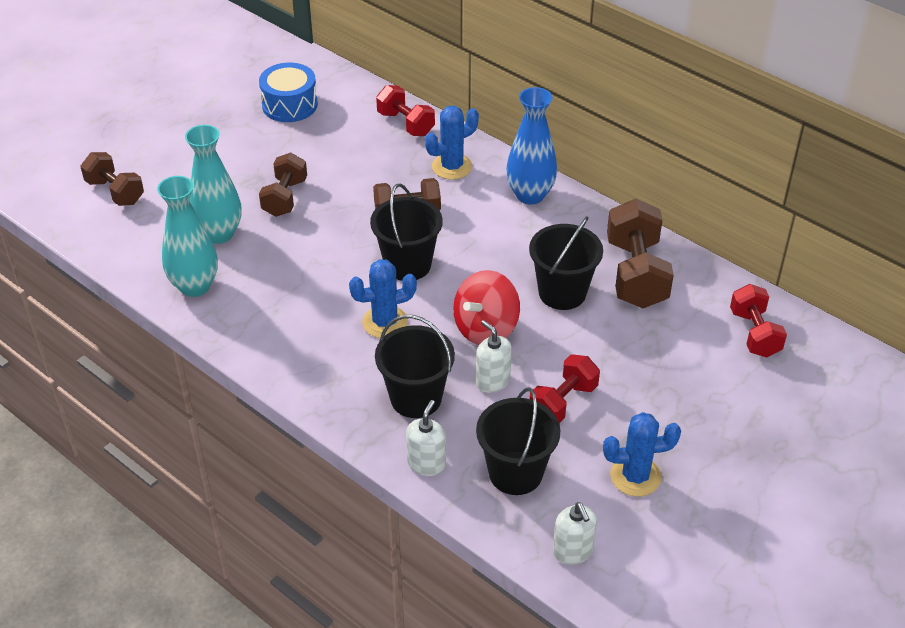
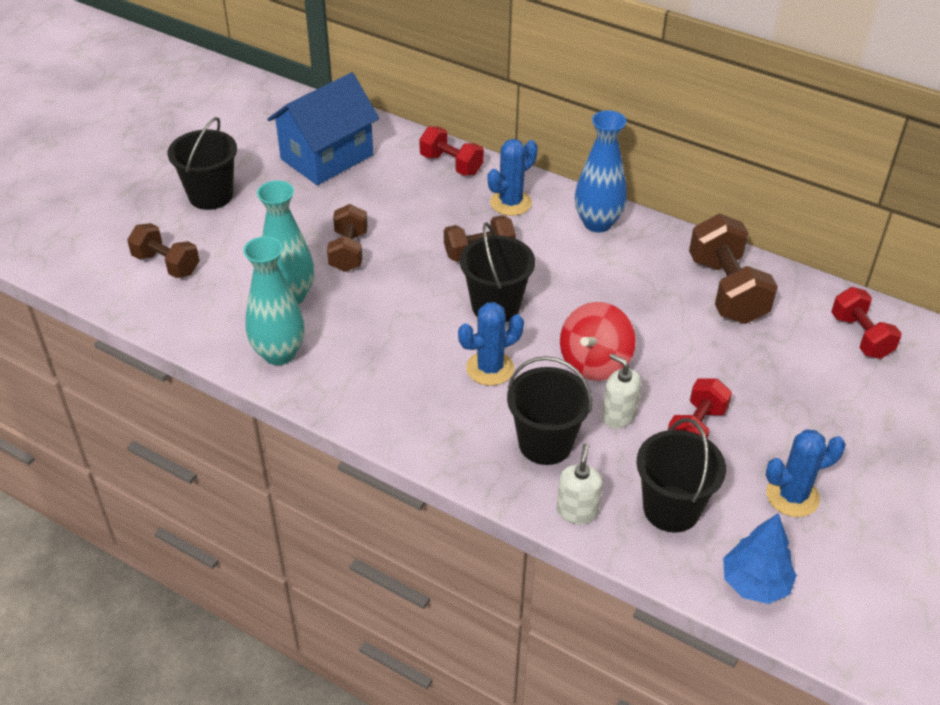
camera: 10 degrees left, 0 degrees up
blue drum [259,63,318,122] -> blue house [267,72,379,185]
black bucket [529,216,603,310] -> black bucket moved to [168,117,237,210]
white soap dispenser [553,502,597,565] -> blue tree [723,514,797,604]

